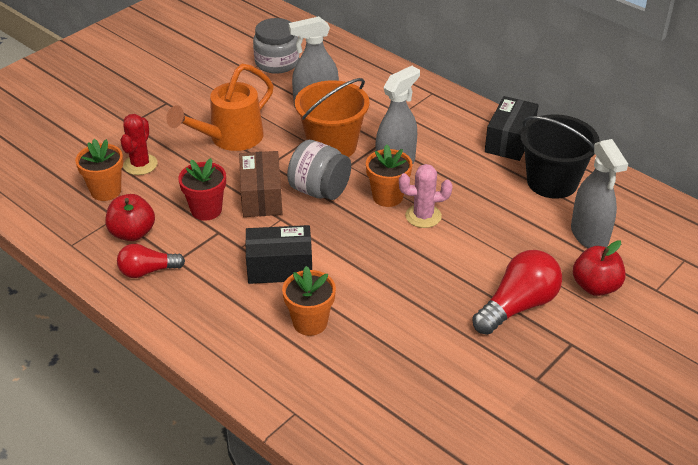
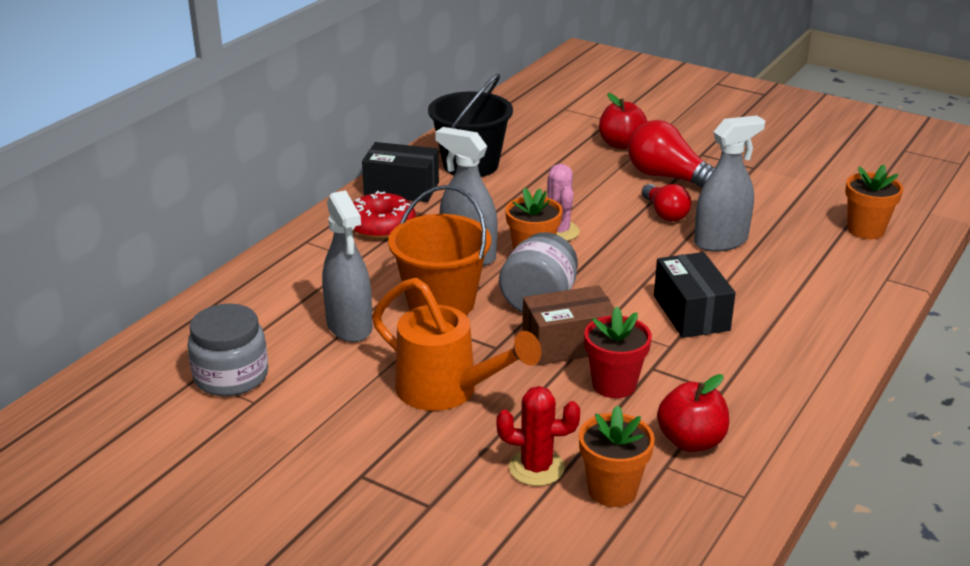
camera: 100 degrees left, 10 degrees down
red light bulb [117,244,185,278] -> red light bulb moved to [642,184,691,221]
orange flower pot [282,266,336,336] -> orange flower pot moved to [845,165,904,239]
grey spray bottle [571,139,628,248] -> grey spray bottle moved to [694,116,765,252]
none -> red donut [353,191,416,239]

